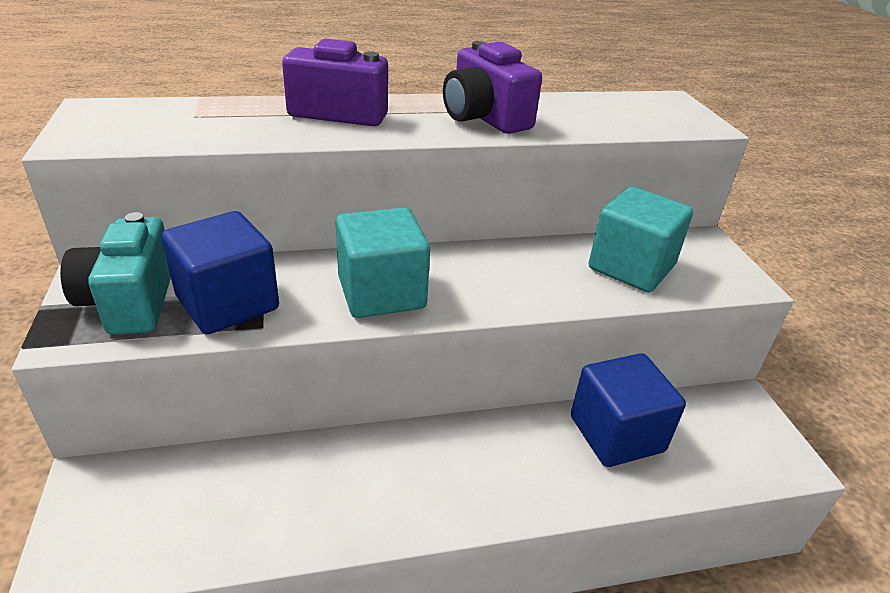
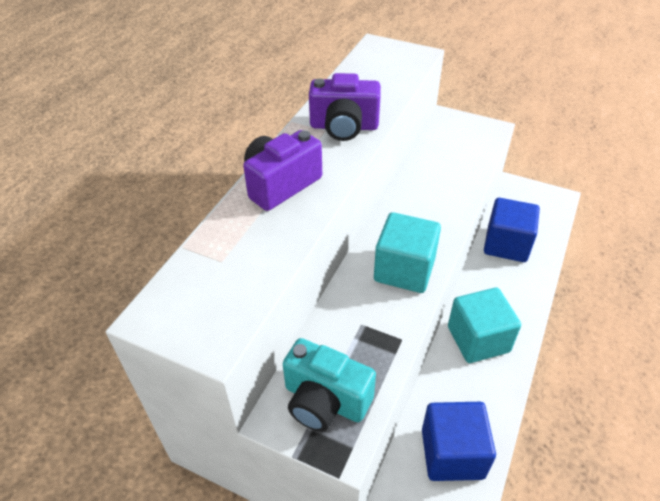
camera: 50 degrees left, 10 degrees up
blue cube [161,211,279,335] -> blue cube moved to [422,402,496,481]
turquoise cube [589,186,693,293] -> turquoise cube moved to [448,288,521,363]

